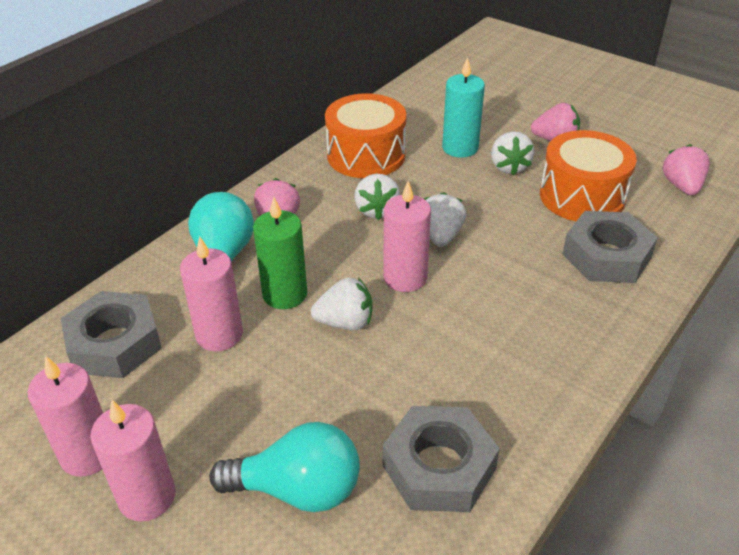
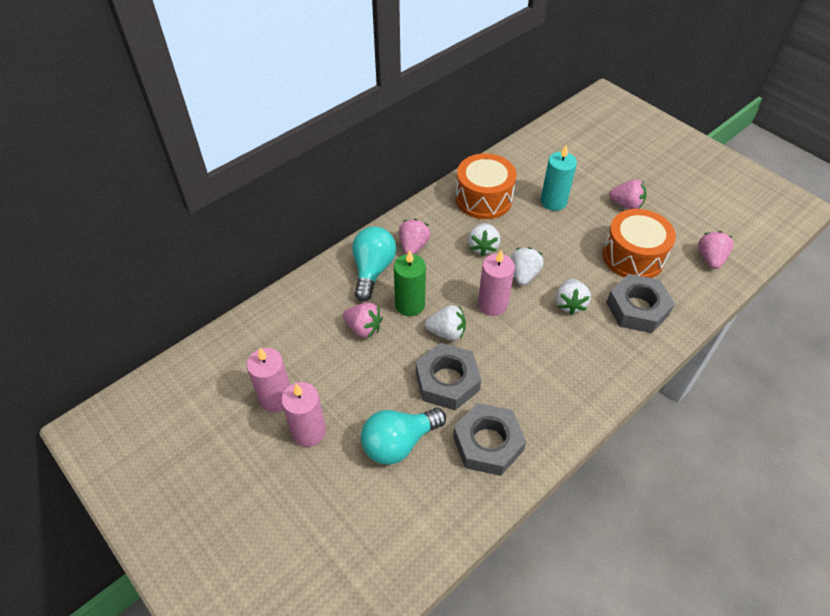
camera: 10 degrees right, 10 degrees up
grey nut [61,291,162,378] -> grey nut moved to [416,343,481,410]
pink candle [180,236,243,351] -> pink strawberry [343,303,383,338]
turquoise light bulb [209,422,360,512] -> turquoise light bulb turned 135 degrees clockwise [361,408,446,465]
white strawberry [491,131,534,176] -> white strawberry moved to [556,279,591,315]

